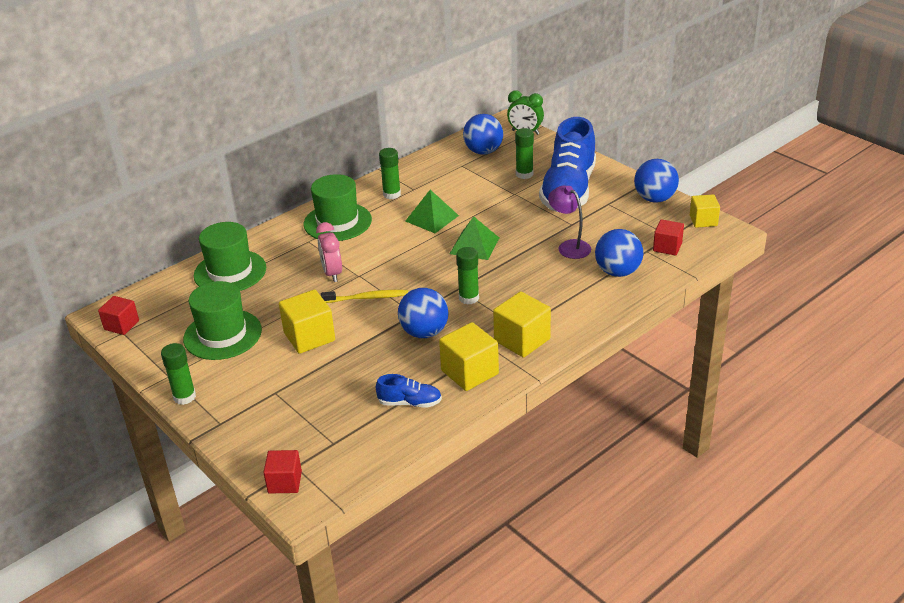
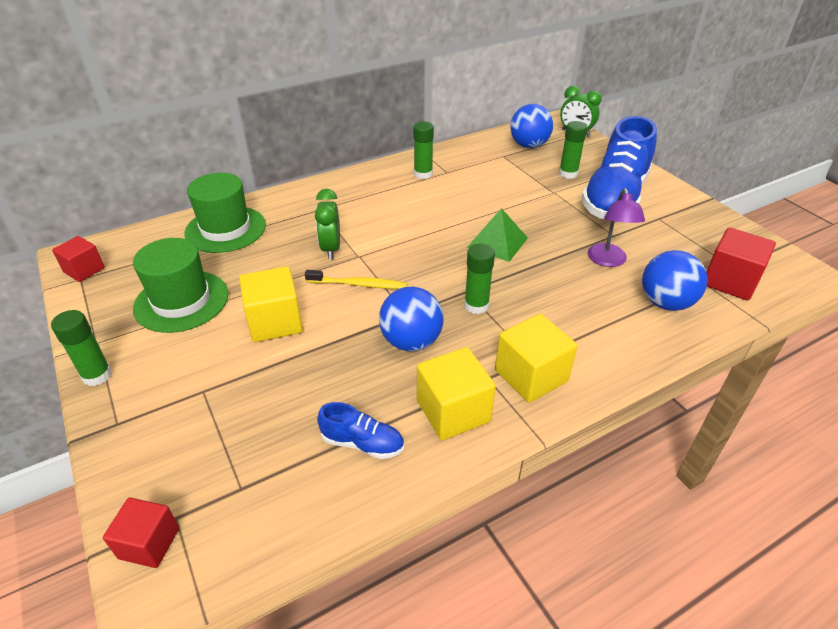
camera: 10 degrees right, 5 degrees up
green hat [304,174,372,241] -> none
pink clock [316,222,342,282] -> green clock [315,189,340,259]
green pyramid [405,190,459,233] -> none
purple lamp [548,186,591,259] -> purple lamp turned 150 degrees counterclockwise [588,188,645,267]
blue ball [634,159,679,203] -> none
red cube [653,219,684,256] -> red cube [706,227,776,300], size x1.53
yellow cube [690,194,720,228] -> none

